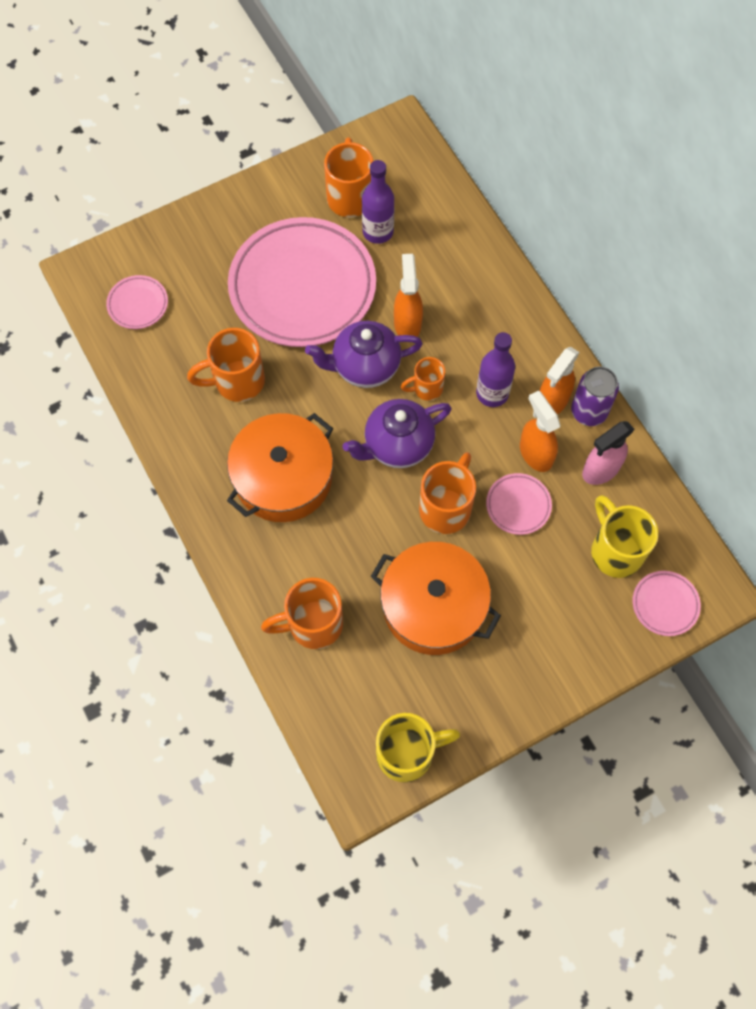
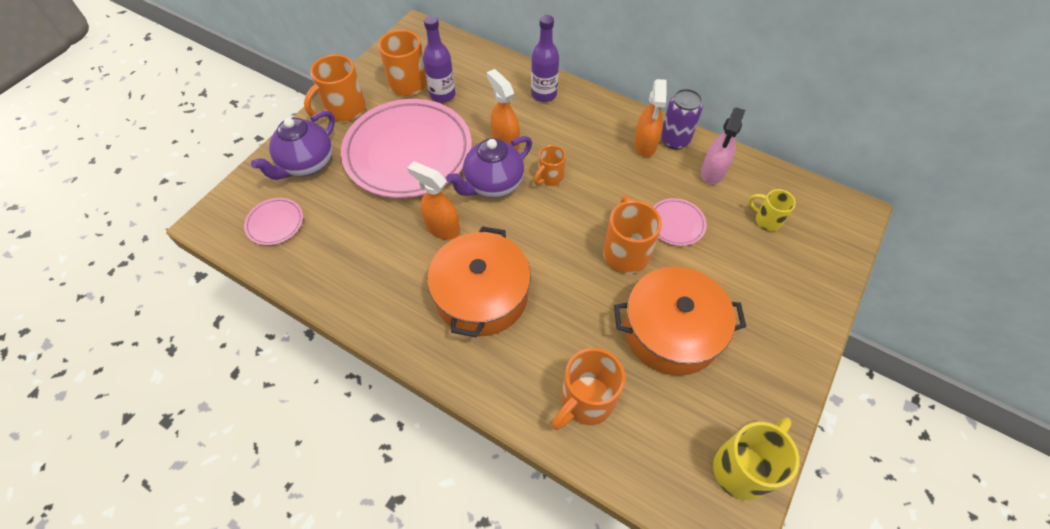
camera: 30 degrees left, 10 degrees down
orange mug [187,328,265,402] -> orange mug moved to [304,54,366,122]
purple teapot [343,399,451,468] -> purple teapot moved to [251,110,335,180]
purple bottle [476,332,515,407] -> purple bottle moved to [531,15,559,102]
orange spray bottle [520,391,560,472] -> orange spray bottle moved to [407,161,460,240]
yellow mug [591,495,658,578] -> yellow mug [749,189,796,231], size x0.60
pink plate [633,571,701,636] -> none

